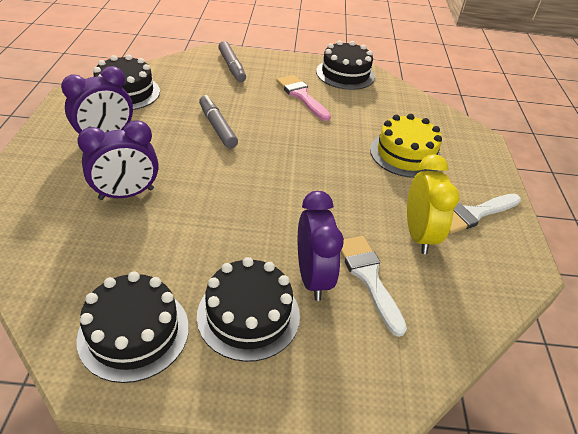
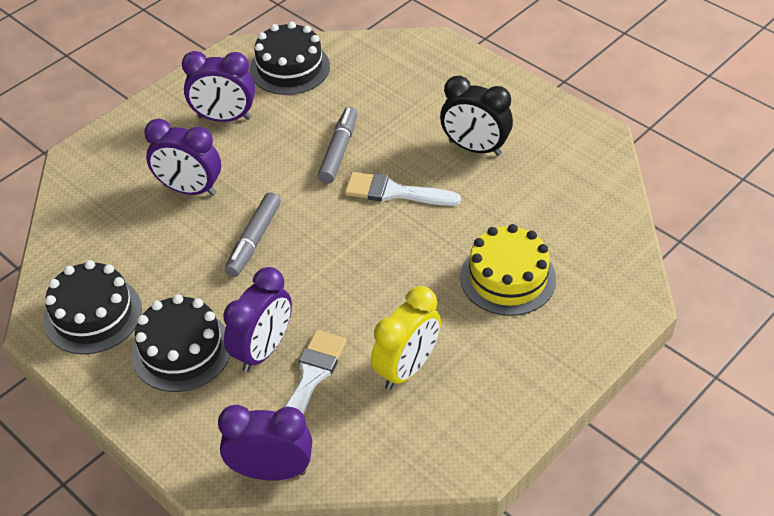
camera: 45 degrees right, 5 degrees up
grey marker [218,41,246,82] -> grey marker moved to [225,192,281,277]
pink brush [277,75,331,121] -> black clock [440,75,513,156]
black cake [316,40,375,90] -> none
white brush [449,194,521,234] -> white brush moved to [345,172,461,206]
none -> purple clock [218,405,312,480]

